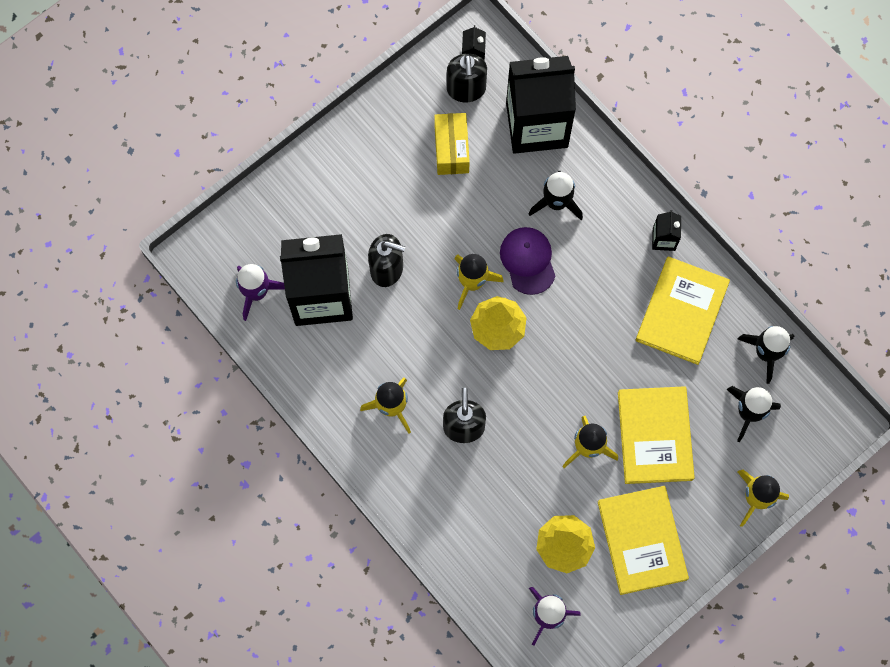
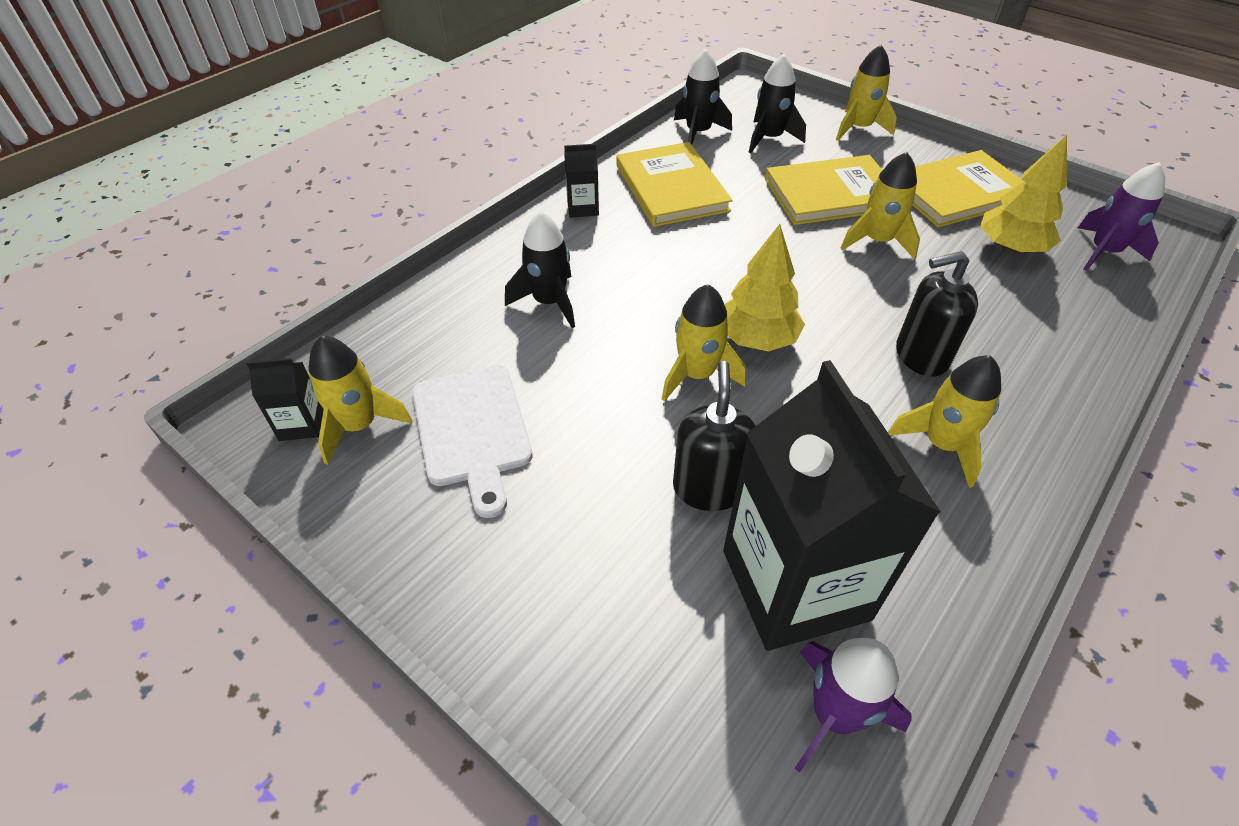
camera: 100 degrees left, 25 degrees down
yellow box [434,113,470,175] -> white cutting board [412,365,533,518]
black soap dispenser [447,53,487,102] -> yellow rocket [308,336,412,465]
purple cap [500,227,555,295] -> none
black carton [506,56,576,154] -> none
yellow book [636,257,730,365] -> yellow book turned 60 degrees clockwise [616,142,733,227]

